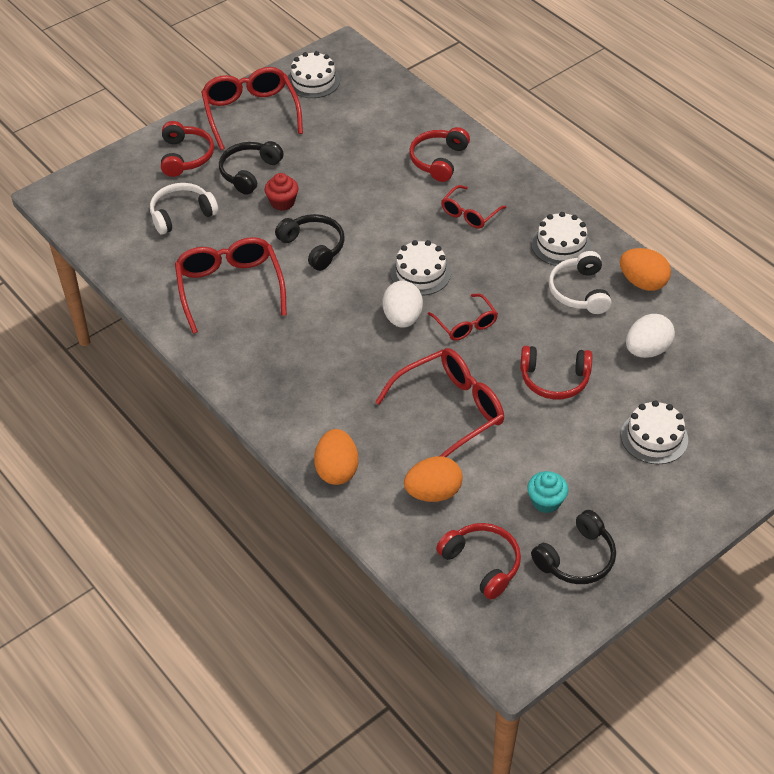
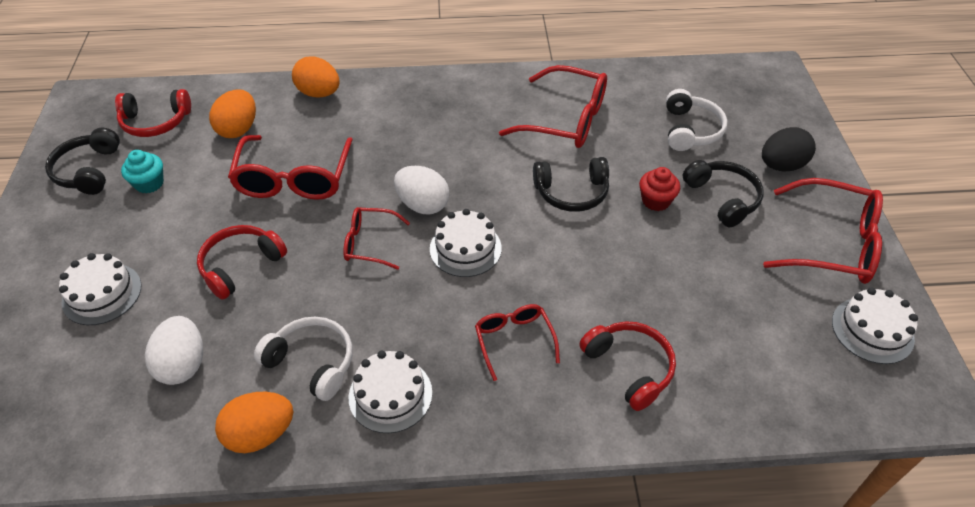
camera: 125 degrees right, 0 degrees up
red headphones [161,121,214,177] -> black egg [762,127,816,171]

